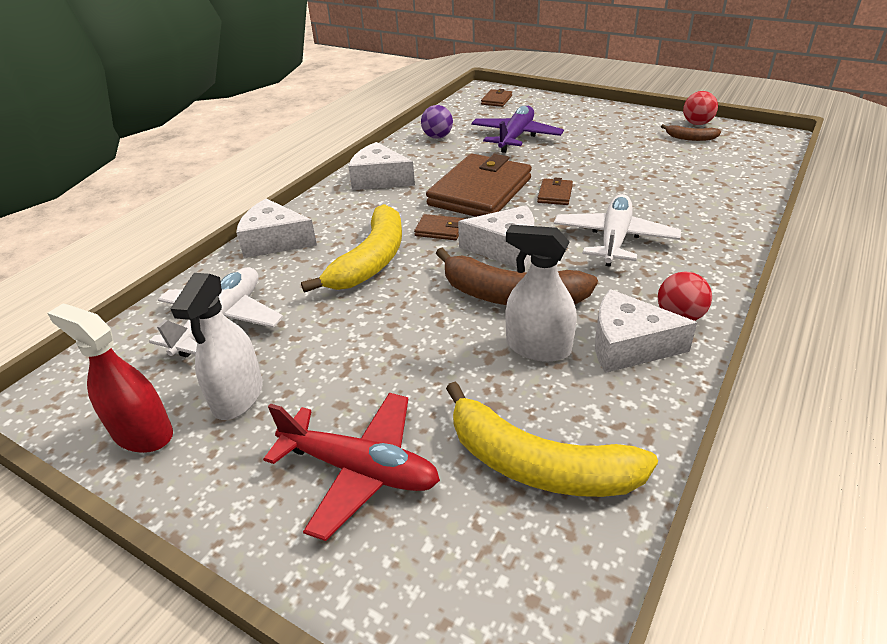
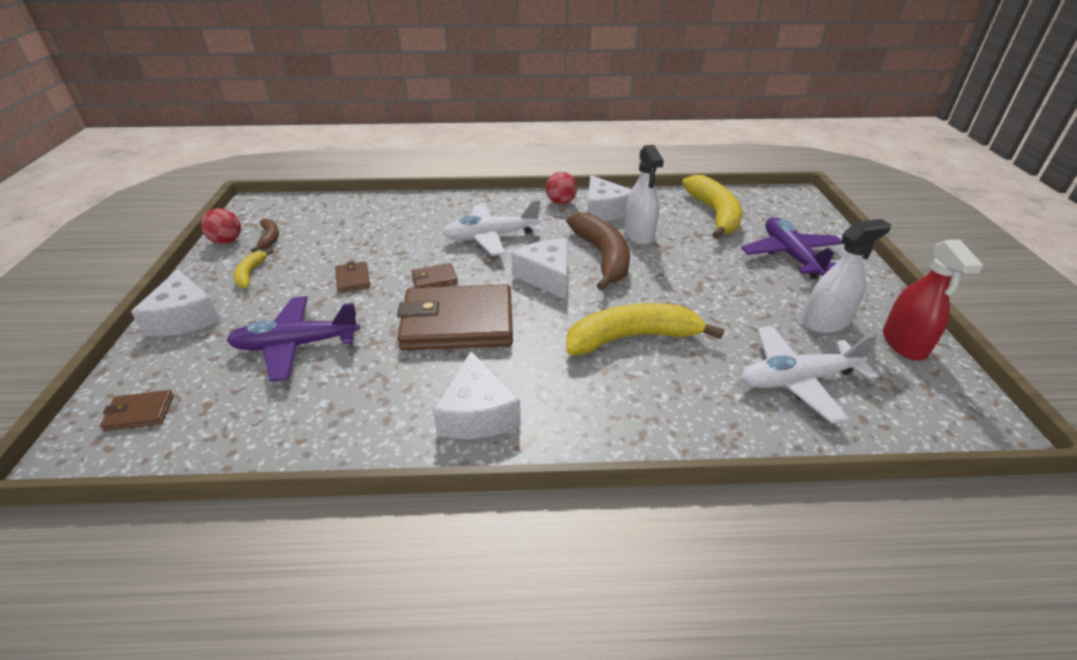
camera: 125 degrees left, 0 degrees up
white cheese [236,199,317,258] -> white cheese moved to [131,269,220,336]
red plane [263,393,440,541] -> purple plane [741,217,843,279]
brown wallet [414,214,464,240] -> brown wallet moved to [335,261,370,293]
purple ball [421,105,453,139] -> none
none -> yellow banana [234,249,274,288]

